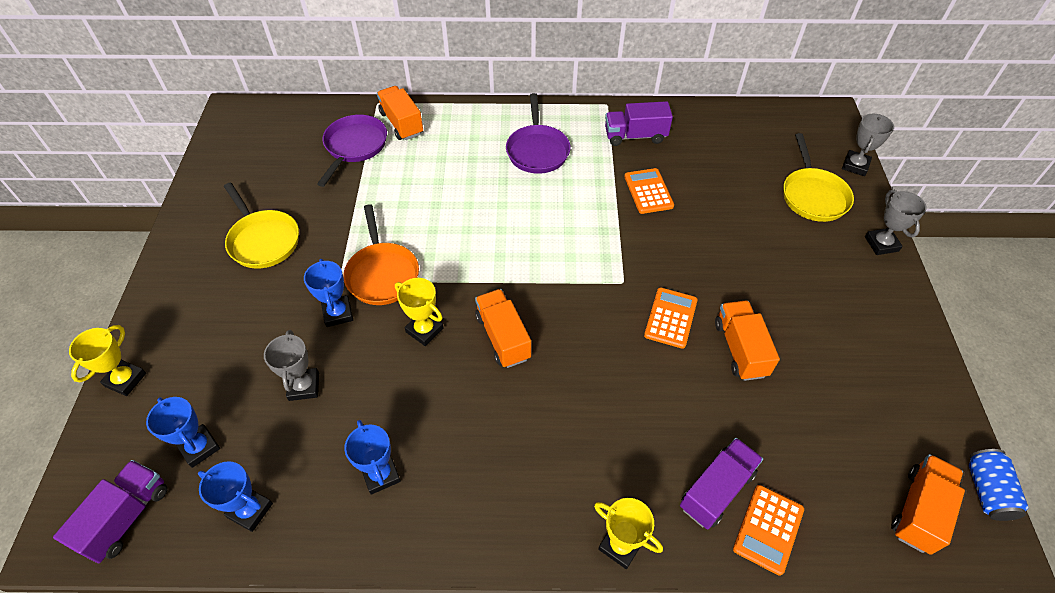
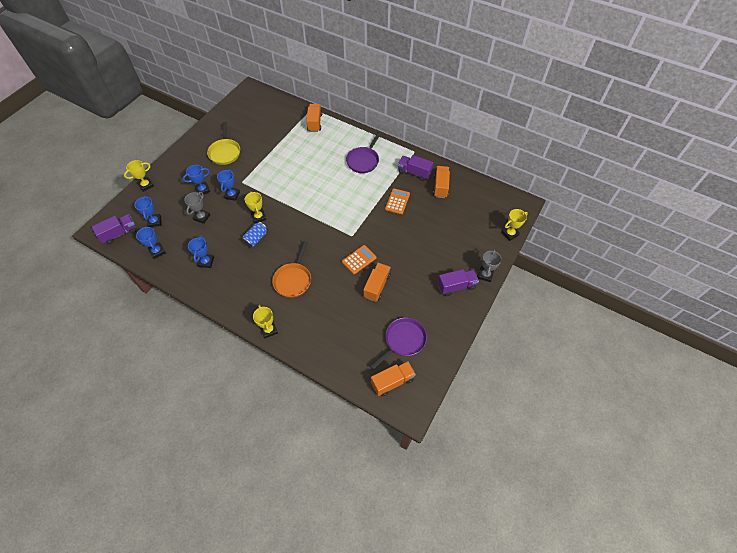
camera: 30 degrees right, 5 degrees up
purple pan [317,115,387,187] -> purple pan moved to [370,318,427,370]
orange pan [343,204,419,305] -> orange pan moved to [272,241,311,298]
orange truck [475,289,531,368] -> orange truck moved to [433,166,450,198]
purple truck [680,438,763,530] -> purple truck moved to [437,269,479,296]
orange calculator [733,485,804,576] -> none
yellow pan [783,133,854,222] -> none
grey trophy [842,114,894,176] -> yellow trophy [501,209,528,241]
blue can [969,449,1029,521] -> blue can moved to [242,222,268,248]
none -> blue trophy [183,165,210,195]

